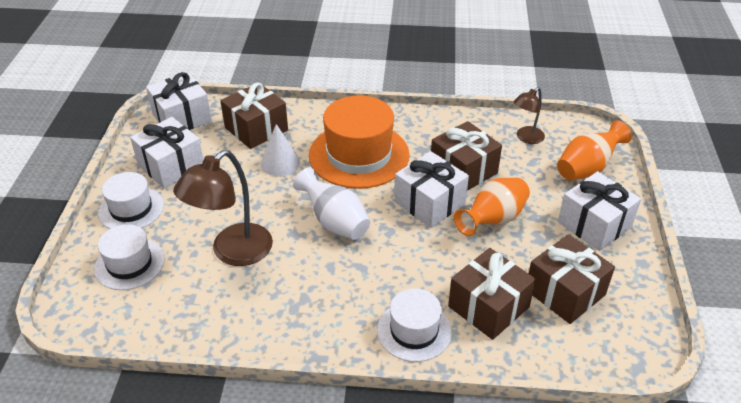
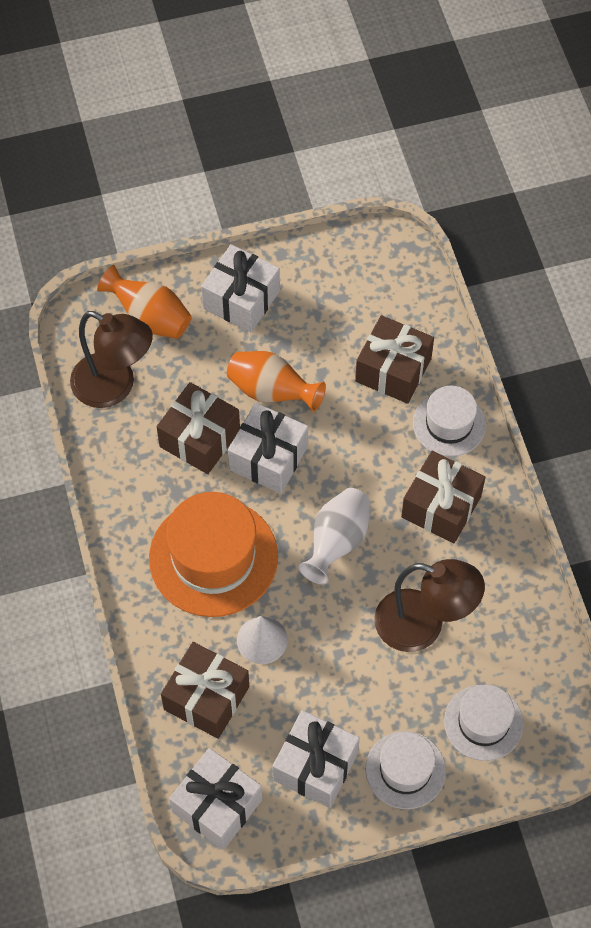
camera: 110 degrees left, 20 degrees up
brown lamp [514,87,545,144] -> brown lamp [70,311,153,408], size x1.81
brown gift [529,234,615,324] -> brown gift moved to [401,451,485,544]

